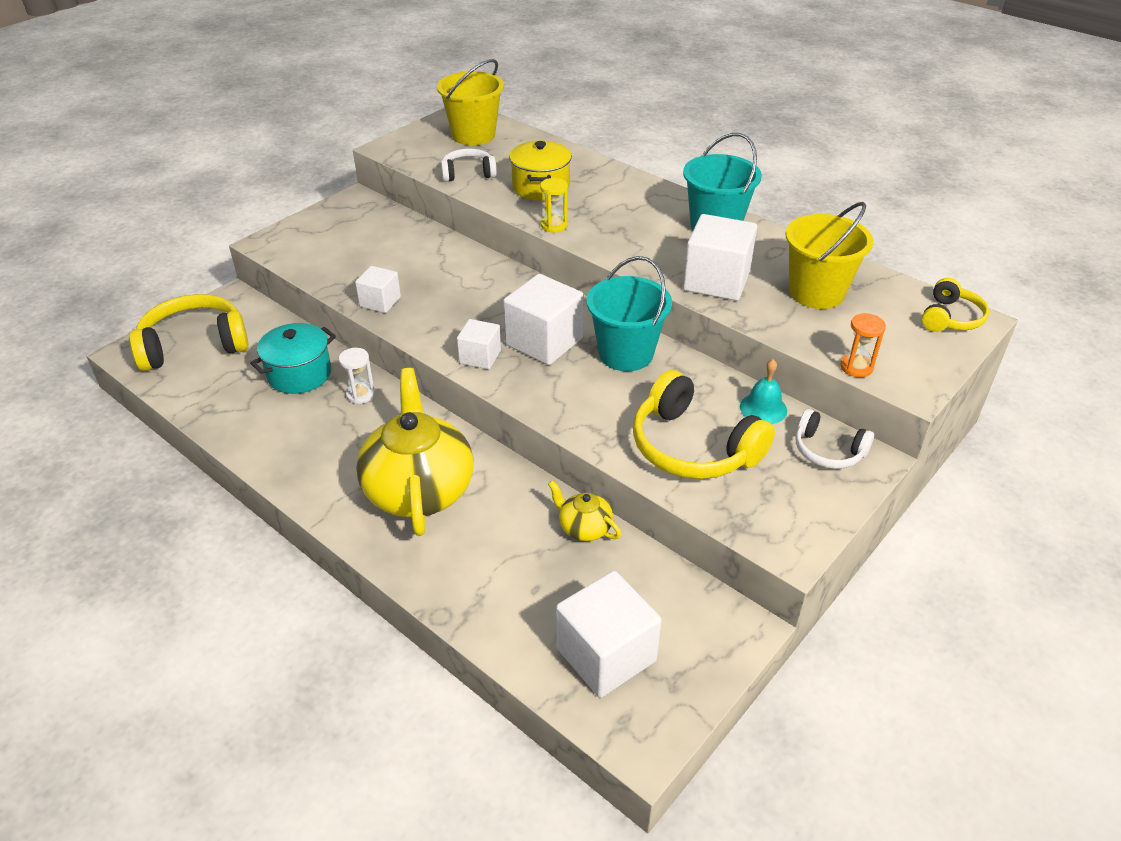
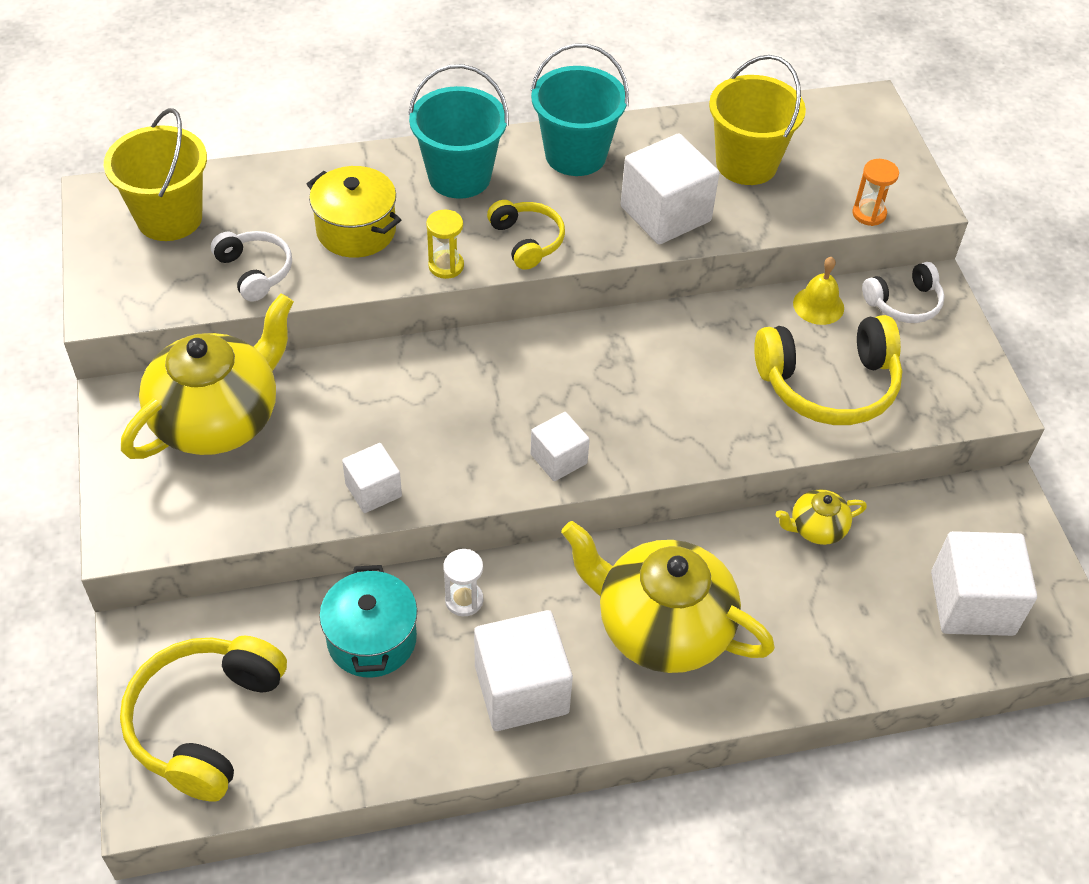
camera: 55 degrees left, 10 degrees up
white headphones [441,148,497,182] -> white headphones turned 120 degrees clockwise [211,231,292,302]
white cube [503,274,584,365] -> white cube moved to [474,610,573,731]
turquoise bucket [586,256,672,371] -> turquoise bucket moved to [408,64,509,199]
turquoise bell [740,359,787,424] -> yellow bell [793,257,844,325]
yellow headphones [922,278,989,332] -> yellow headphones moved to [487,200,565,270]
none -> yellow teapot [121,293,294,459]

